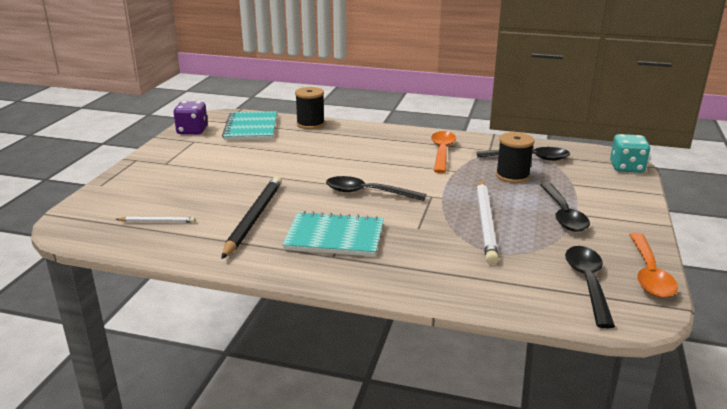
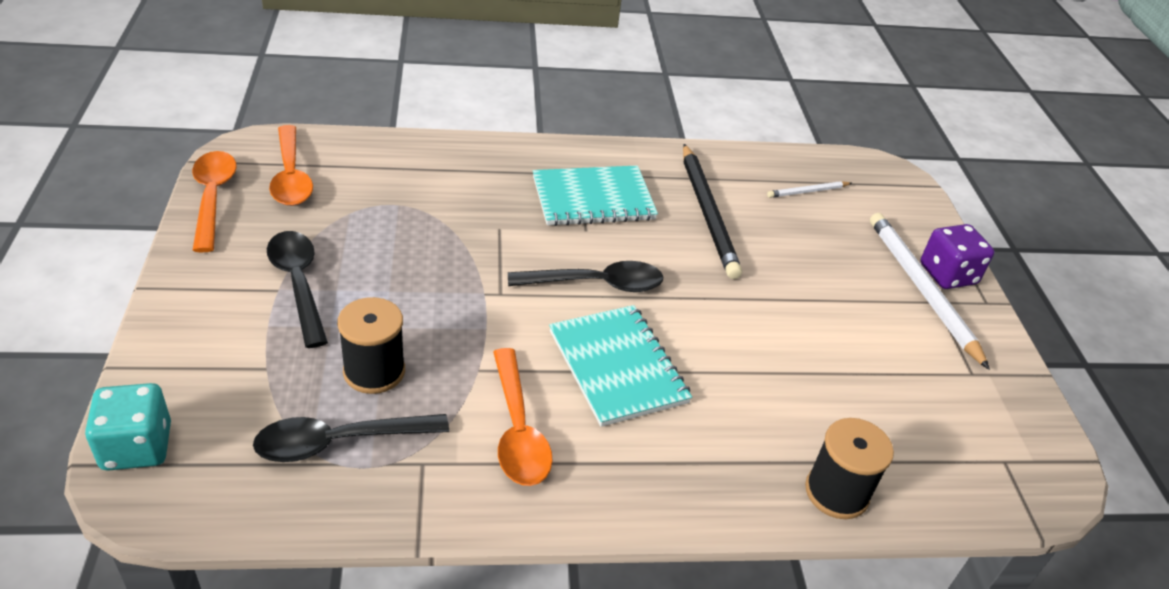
camera: 155 degrees right, 15 degrees up
purple dice [174,101,208,134] -> purple dice moved to [920,224,994,289]
turquoise notebook [222,111,277,140] -> turquoise notebook moved to [549,305,692,427]
white pencil [477,180,499,264] -> white pencil moved to [870,213,990,370]
black spoon [565,246,615,328] -> orange spoon [269,125,313,206]

